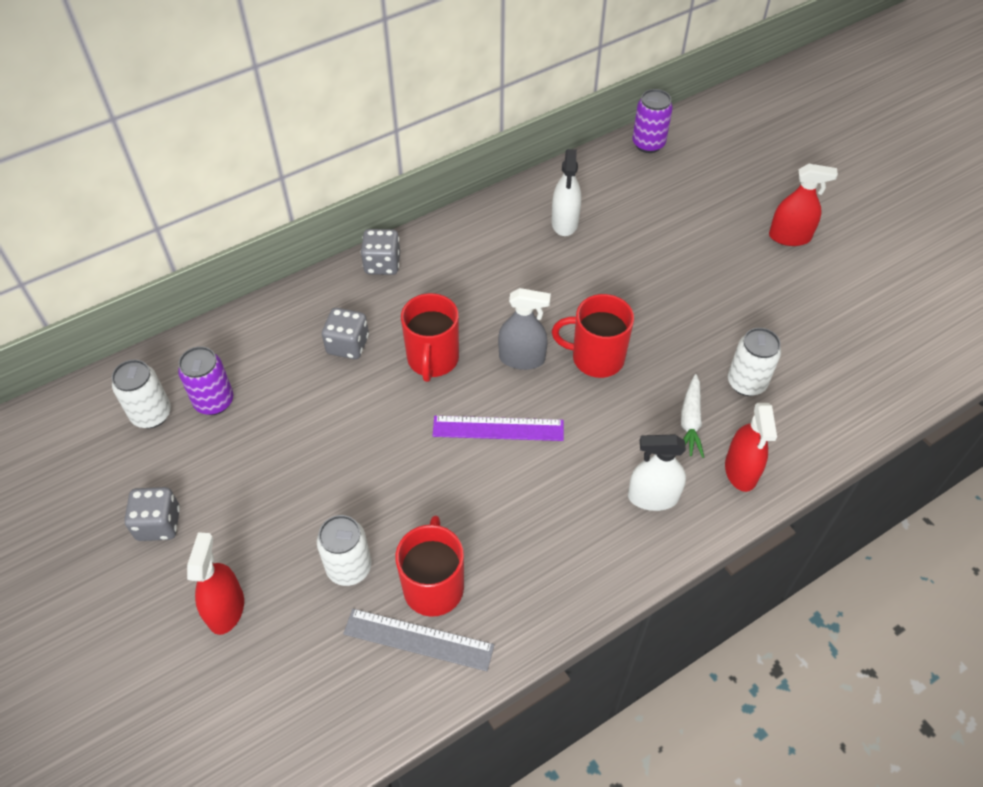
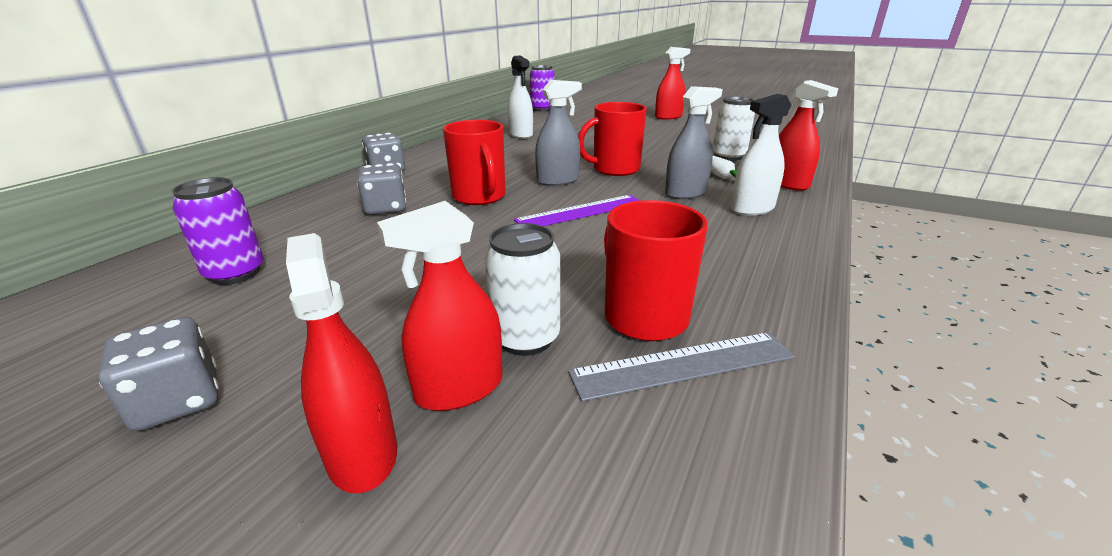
camera: 30 degrees left, 25 degrees down
white can [112,360,171,428] -> none
none -> red spray bottle [377,201,503,411]
none -> grey spray bottle [665,86,723,199]

